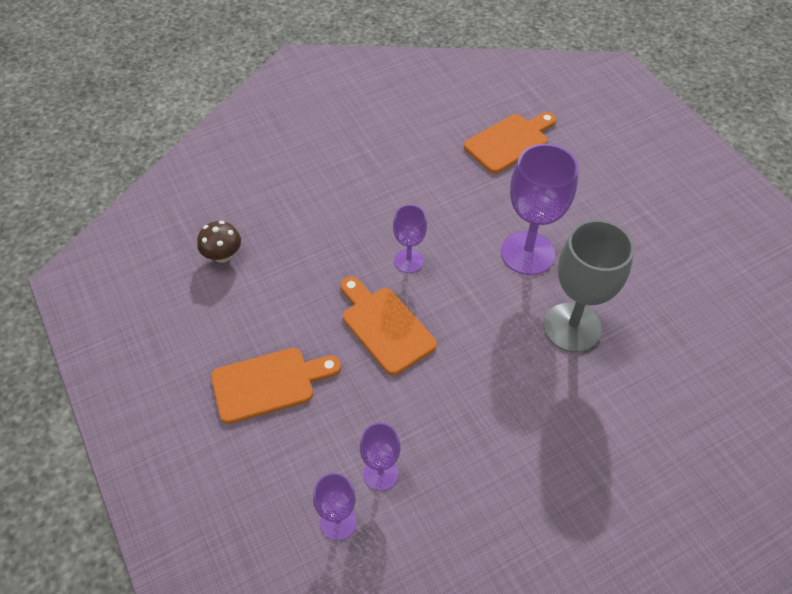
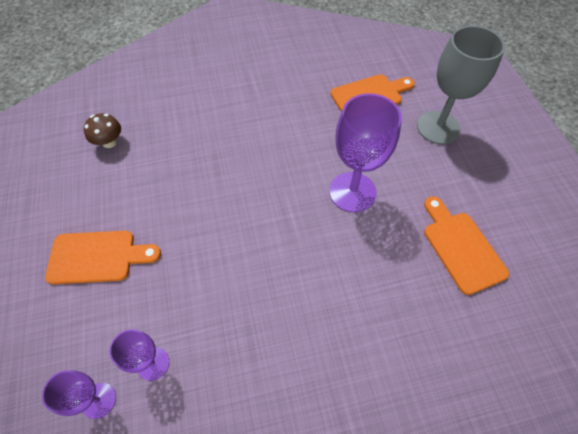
camera: 15 degrees right, 5 degrees up
orange cutting board [341,277,437,375] -> orange cutting board moved to [424,196,509,295]
purple goblet [393,205,427,273] -> none
grey goblet [543,220,634,353] -> grey goblet moved to [417,26,505,144]

